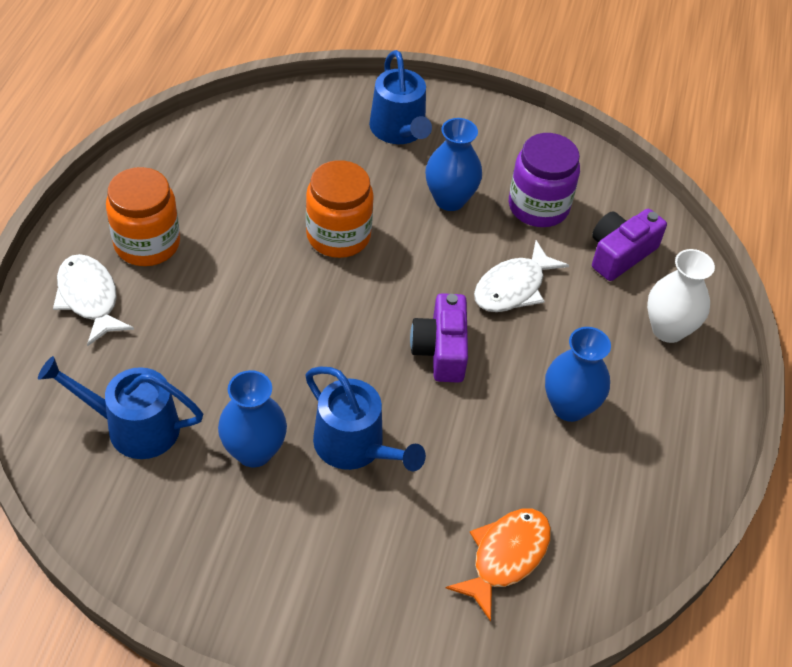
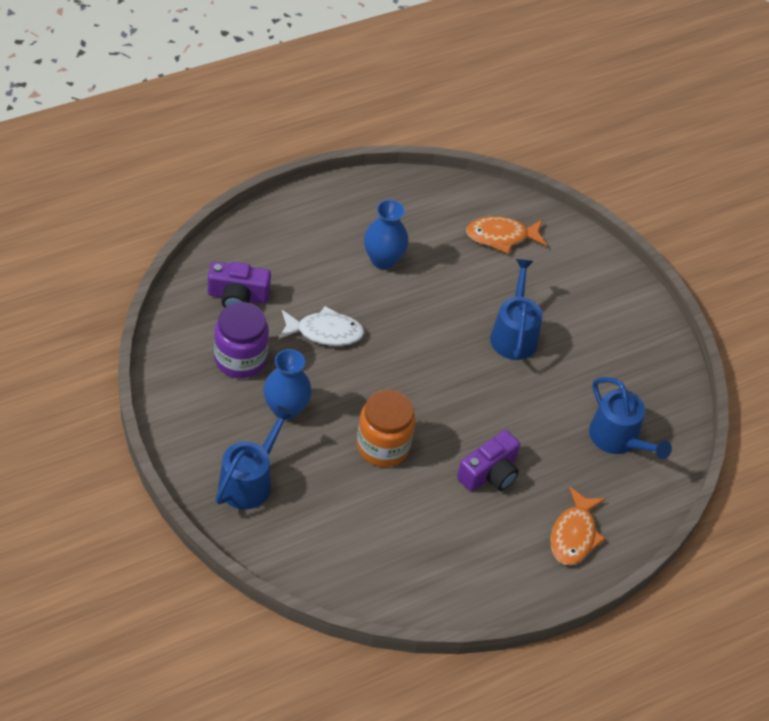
camera: 135 degrees left, 0 degrees up
white fish [53,254,134,346] -> orange fish [551,487,605,565]
orange jar [106,167,180,266] -> none
blue vase [218,370,287,468] -> none
purple camera [410,293,468,383] -> purple camera moved to [457,430,520,492]
white vase [647,249,715,343] -> none

